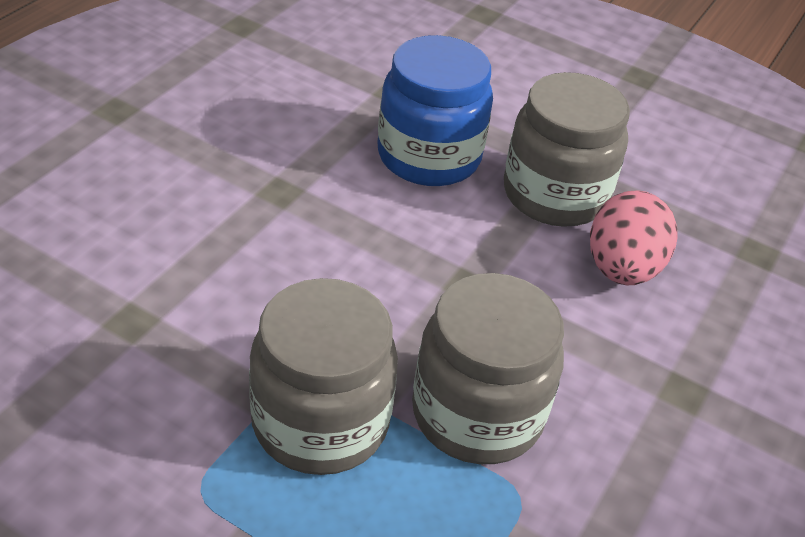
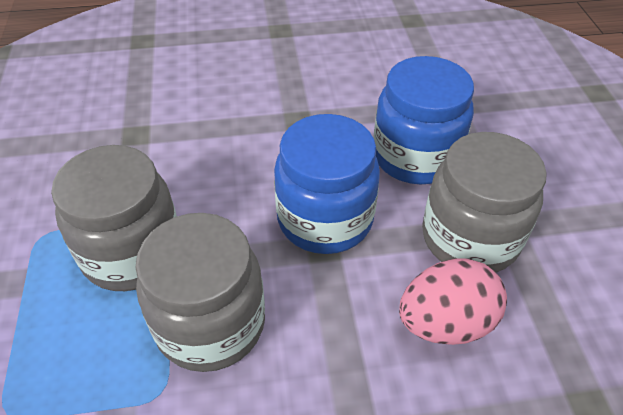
camera: 55 degrees right, 5 degrees up
none -> blue jar [274,114,380,254]

